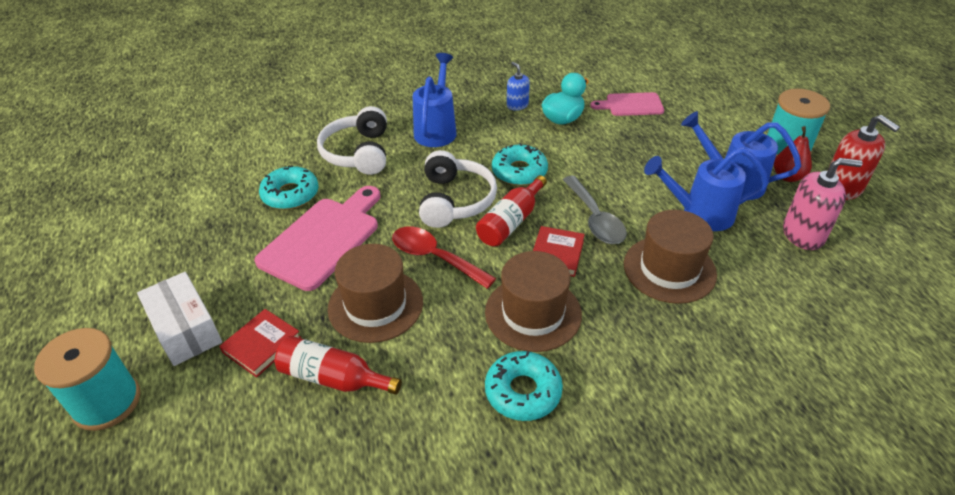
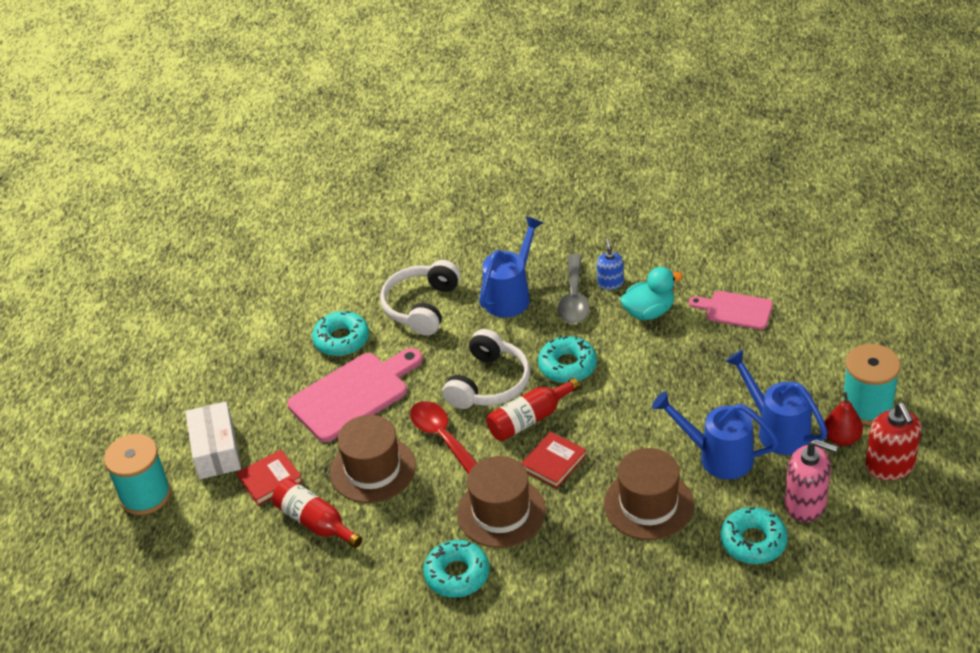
camera: 25 degrees right, 0 degrees up
grey spoon [563,176,627,244] -> grey spoon moved to [557,254,590,324]
none -> turquoise donut [720,507,788,564]

